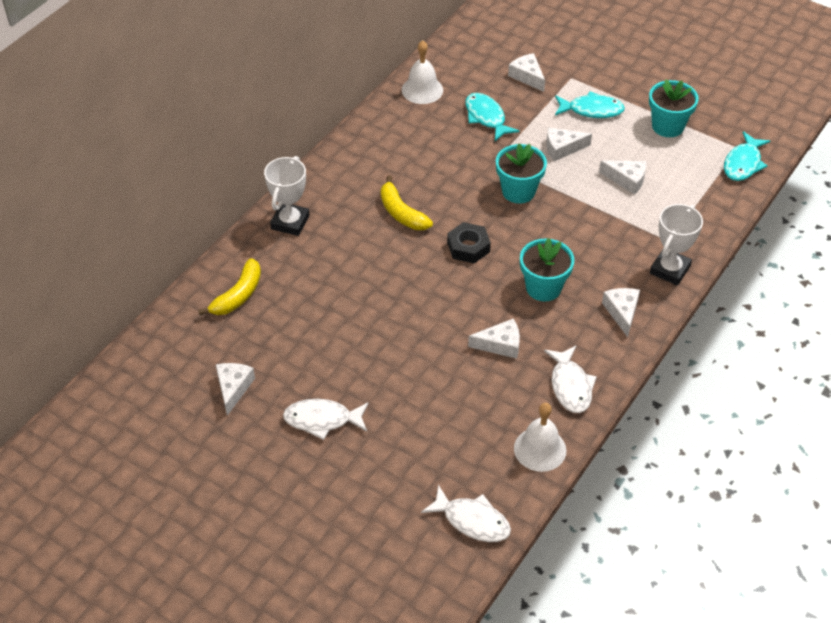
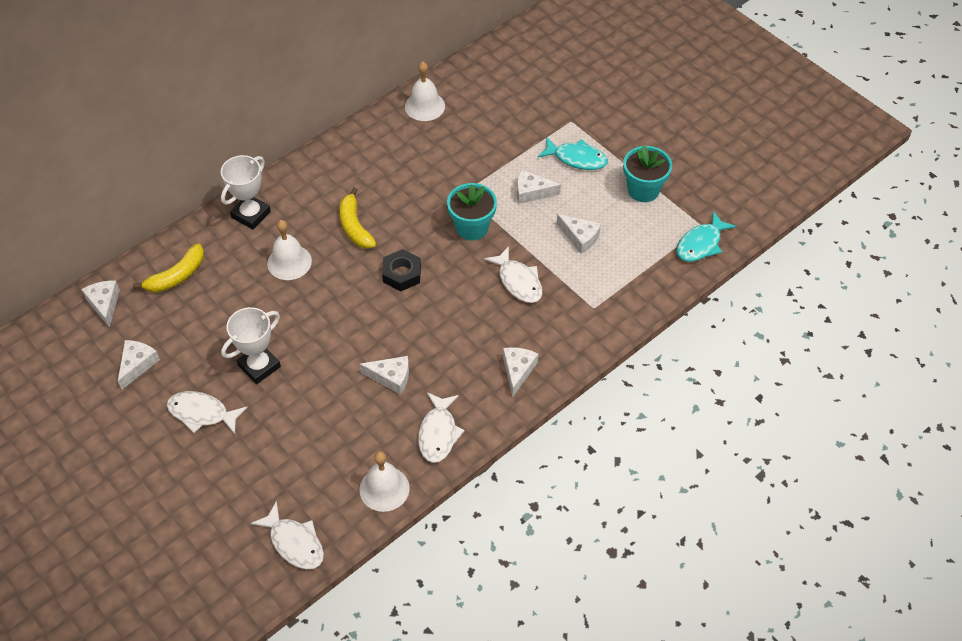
camera: 15 degrees right, 5 degrees up
turquoise fish [465,93,519,141] -> none
white cheese [508,53,545,92] -> white cheese moved to [81,280,120,328]
turquoise flower pot [520,238,574,301] -> none
white trophy [650,204,703,286] -> white trophy moved to [221,307,281,384]
none -> white bell [267,220,312,280]
none -> white fish [484,246,542,303]

